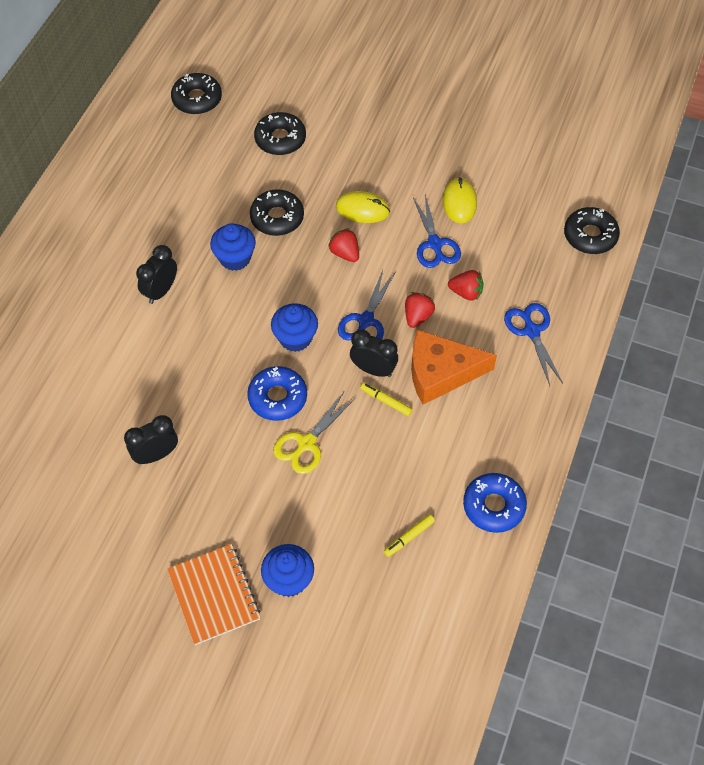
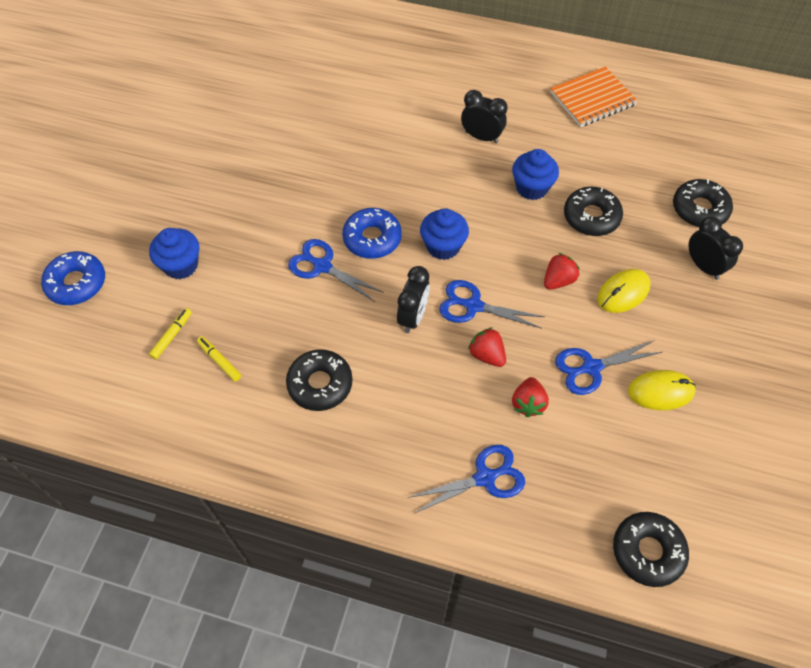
camera: 85 degrees right, 0 degrees up
black clock [124,415,178,464] -> black clock moved to [688,216,743,280]
orange notebook [167,544,261,645] -> orange notebook moved to [550,66,638,127]
black donut [171,73,222,114] -> black donut moved to [286,349,353,411]
yellow scissors [273,392,355,474] -> blue scissors [288,239,382,302]
yellow mouse [336,191,390,223] -> yellow mouse turned 45 degrees clockwise [597,269,651,313]
yellow marker [361,383,413,416] -> yellow marker moved to [149,308,192,359]
red strawberry [405,292,435,328] -> red strawberry turned 150 degrees counterclockwise [468,327,506,367]
orange cheese [411,330,497,405] -> none
blue donut [463,473,527,533] -> blue donut moved to [41,251,105,305]

